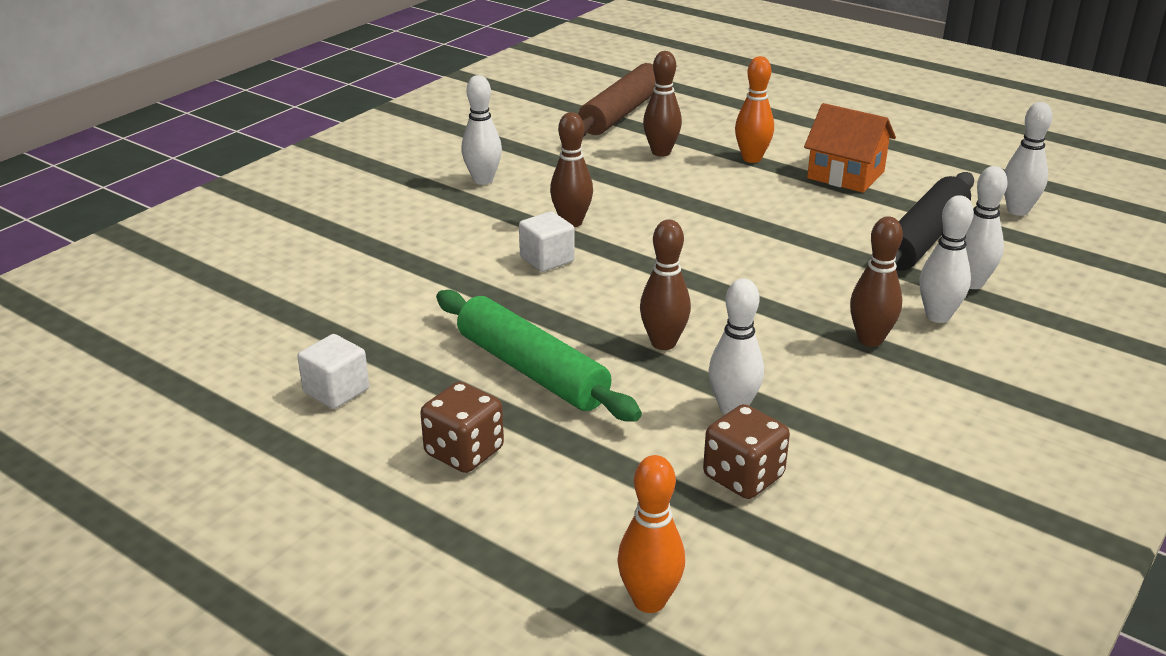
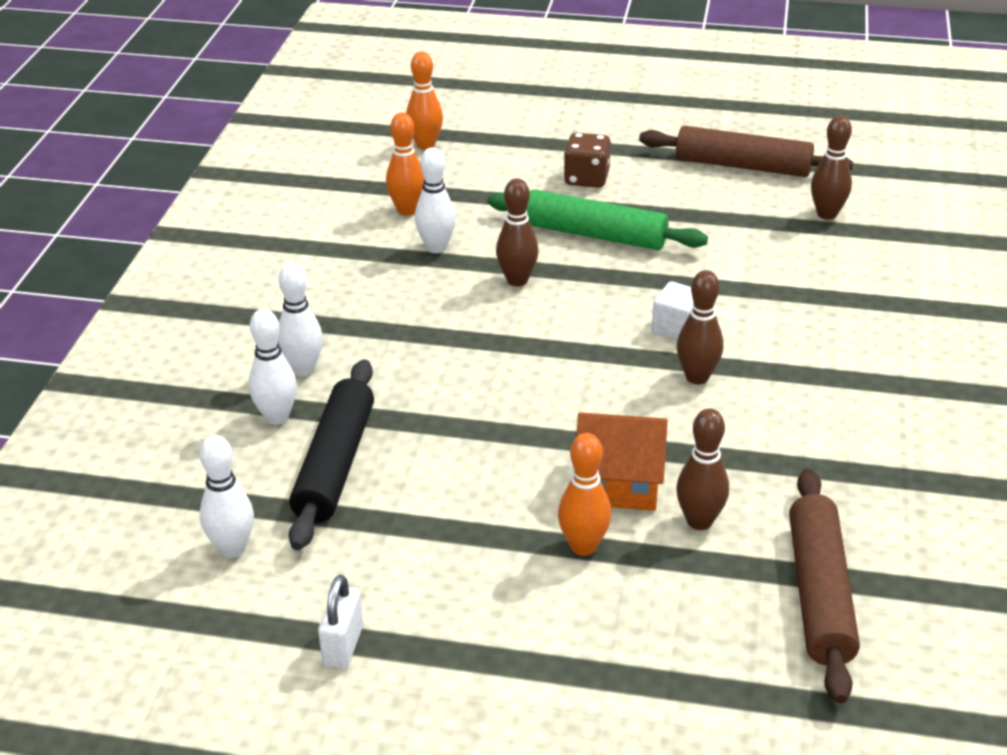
camera: 155 degrees right, 5 degrees up
white cube [297,334,369,409] -> none
white bowling pin [461,75,502,185] -> none
brown dice [703,404,790,499] -> orange bowling pin [386,112,424,216]
orange house [804,103,896,193] -> orange house moved to [576,412,668,511]
brown bowling pin [850,216,903,347] -> brown bowling pin moved to [811,116,852,220]
none -> white padlock [318,575,363,668]
none -> brown rolling pin [639,126,853,177]

